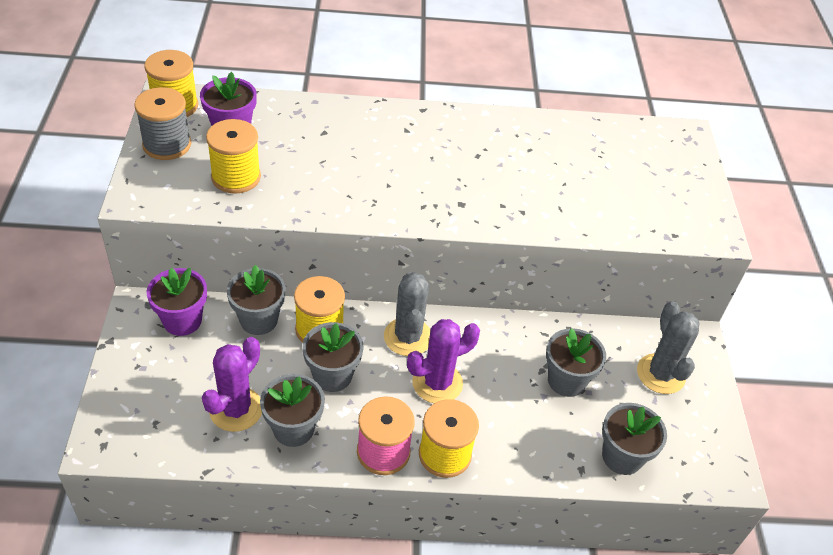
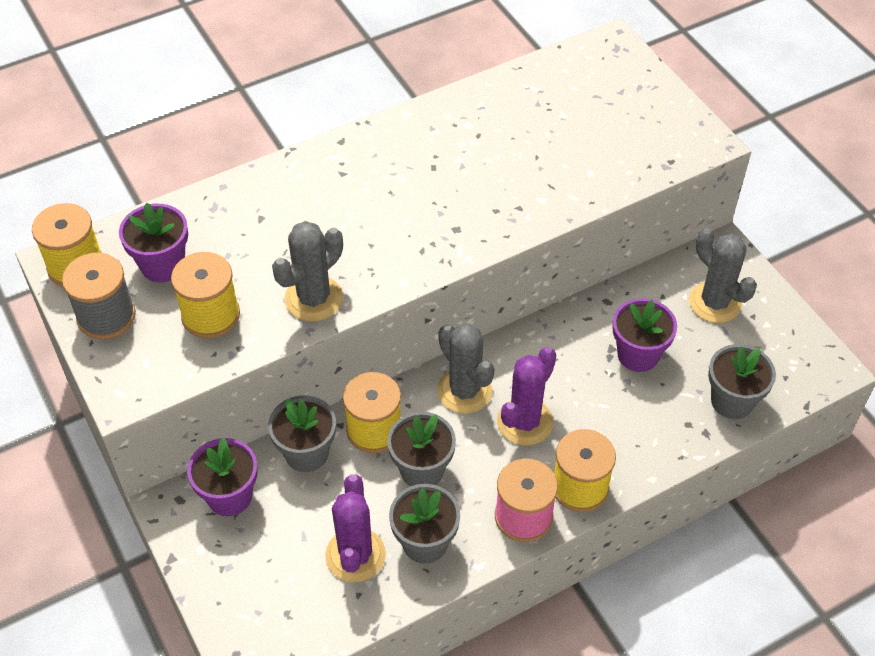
camera: 25 degrees left, 5 degrees up
grey flower pot [546,328,606,397] -> purple flower pot [613,298,677,372]
none -> grey cactus [272,221,343,321]

